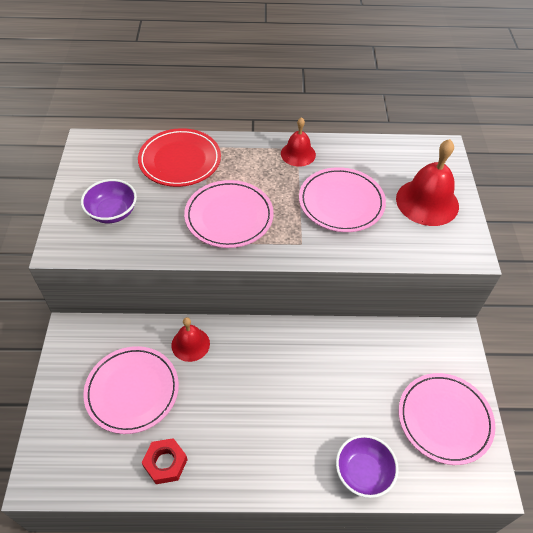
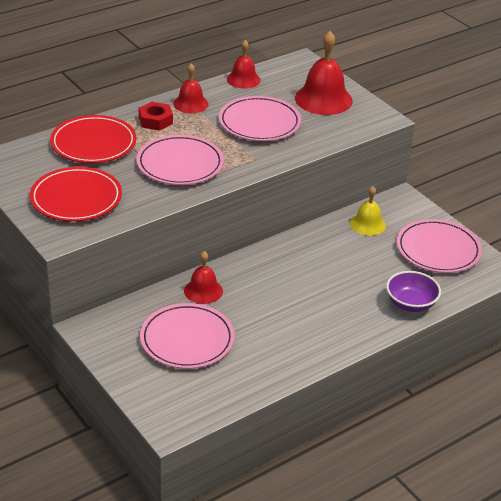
camera: 35 degrees left, 15 degrees down
purple bowl [81,179,137,223] -> red plate [30,167,122,222]
red nut [142,438,188,484] -> red nut moved to [139,102,173,131]
none -> red bell [227,40,261,89]
none -> yellow bell [350,186,386,236]

